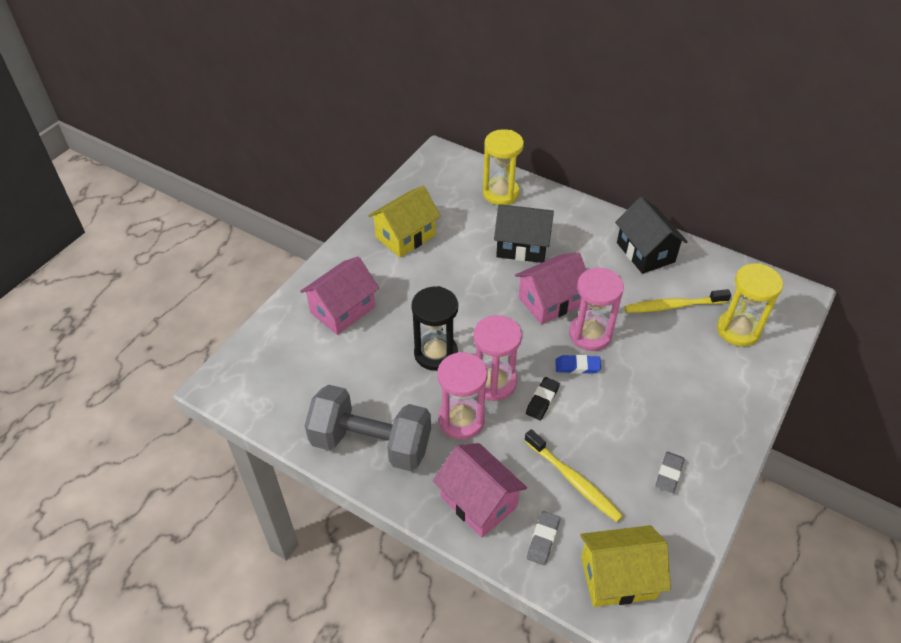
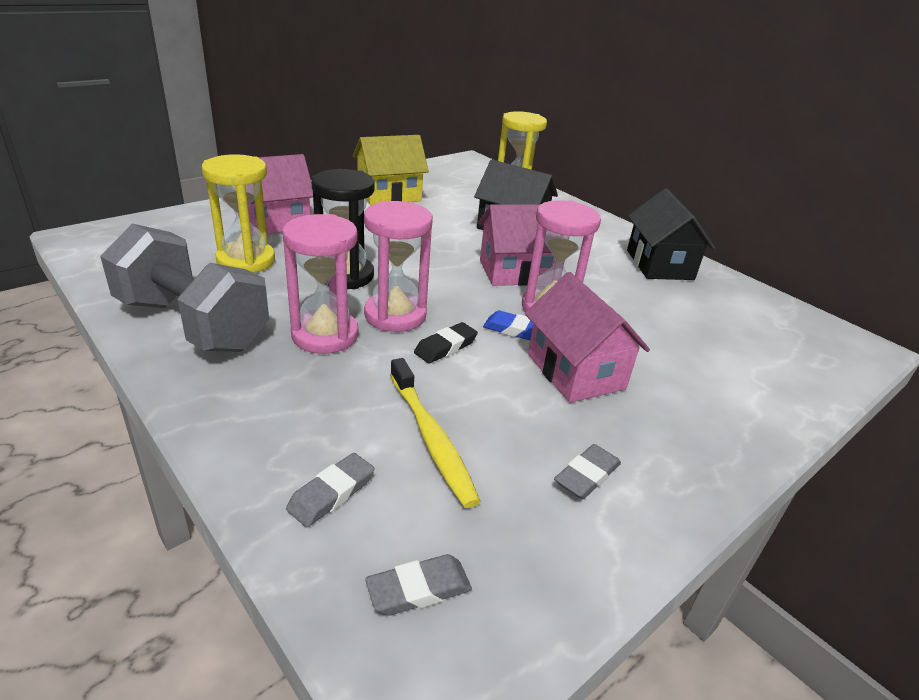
camera: 15 degrees right, 15 degrees down
pink house [433,443,527,538] -> pink house moved to [525,272,650,403]
yellow house [580,525,671,607] -> grey eraser [365,554,472,616]
yellow toothbrush [625,289,731,313] -> none
yellow hourglass [717,263,783,347] -> yellow hourglass moved to [202,154,275,273]

